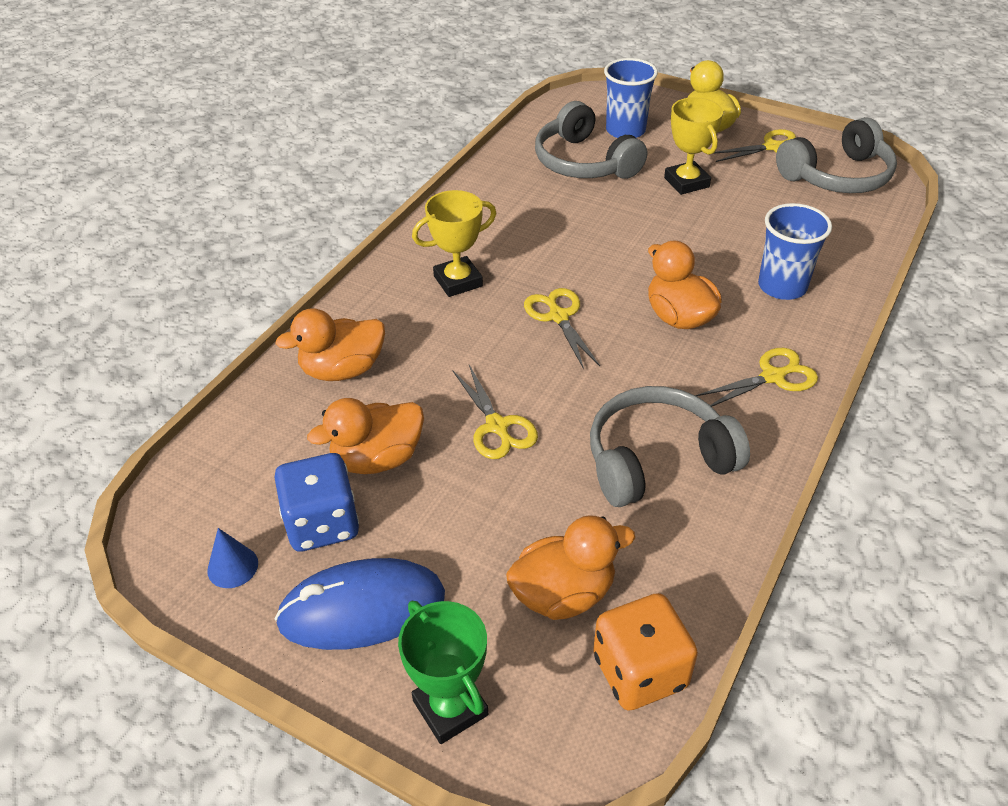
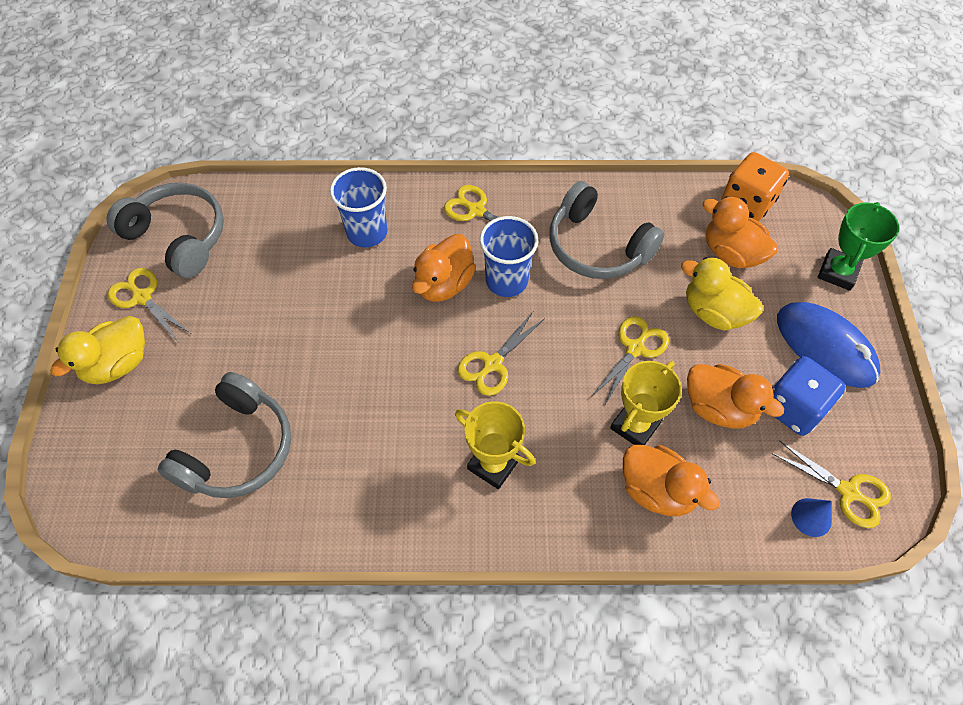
camera: 120 degrees left, 15 degrees up
blue cone [207,528,258,588] -> blue cone moved to [791,498,832,537]
blue cup [604,58,658,138] -> blue cup moved to [480,216,538,297]
yellow trophy [664,97,723,195] -> yellow trophy moved to [610,361,682,445]
none -> yellow duck [681,257,763,331]
none -> yellow scissors [771,440,891,528]

